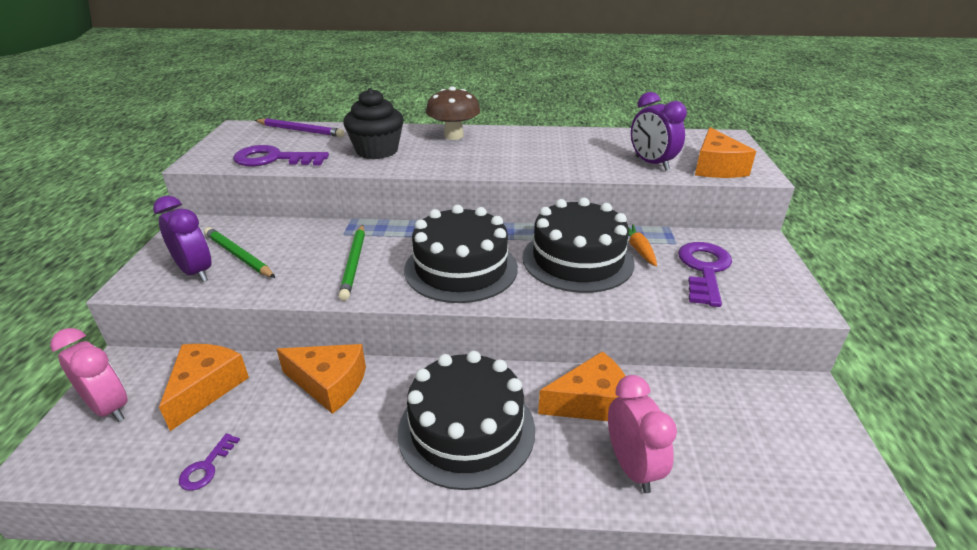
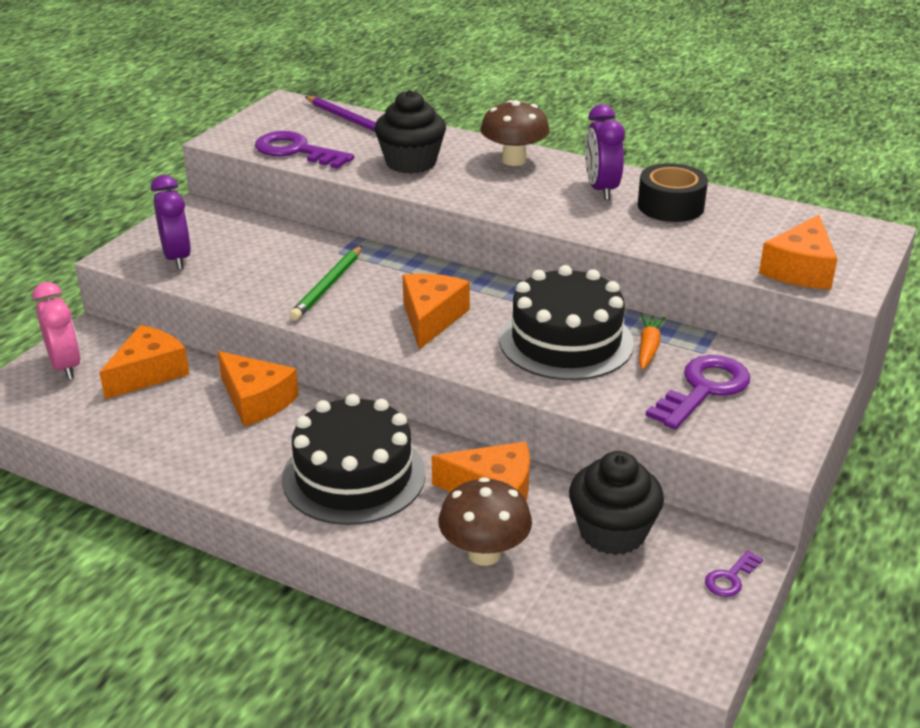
camera: 25 degrees right, 0 degrees up
purple key [179,433,240,491] -> purple key moved to [705,550,763,597]
green pencil [204,227,276,278] -> none
black cake [404,205,518,303] -> orange cheese [402,274,470,350]
pink clock [608,375,677,493] -> brown mushroom [438,477,532,566]
purple clock [631,92,687,171] -> purple clock moved to [585,104,625,200]
none -> black cupcake [569,451,664,555]
none -> black tape [638,163,708,222]

